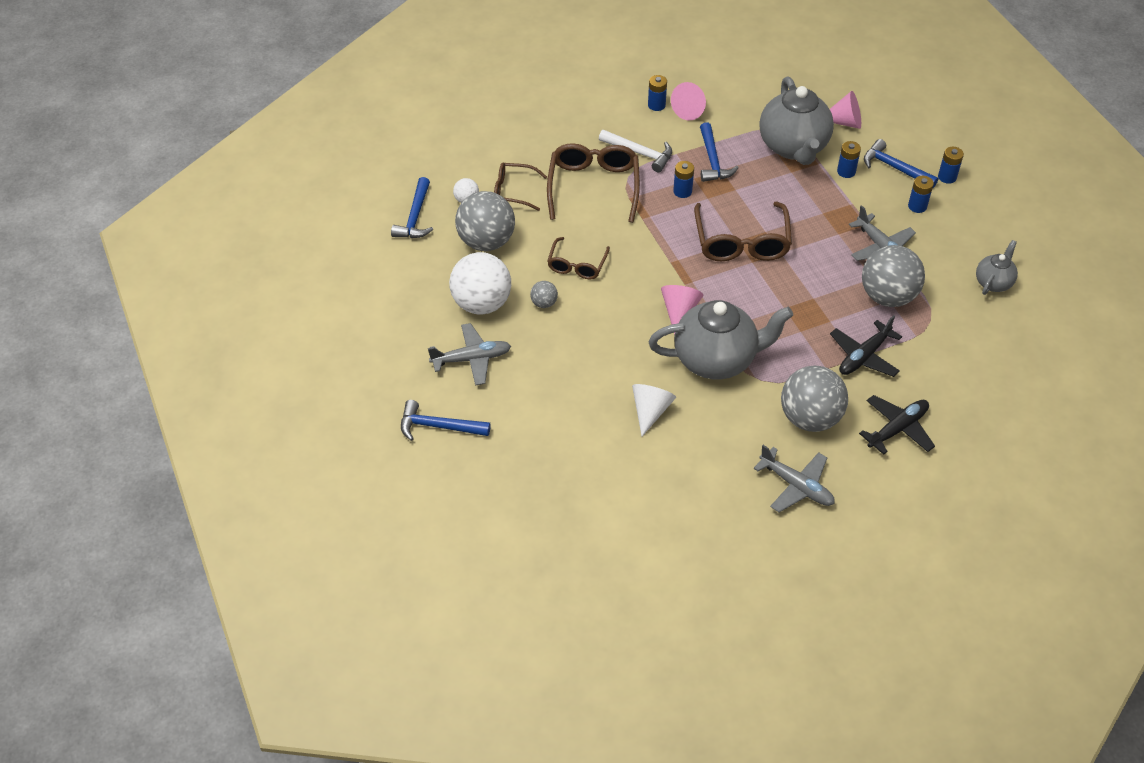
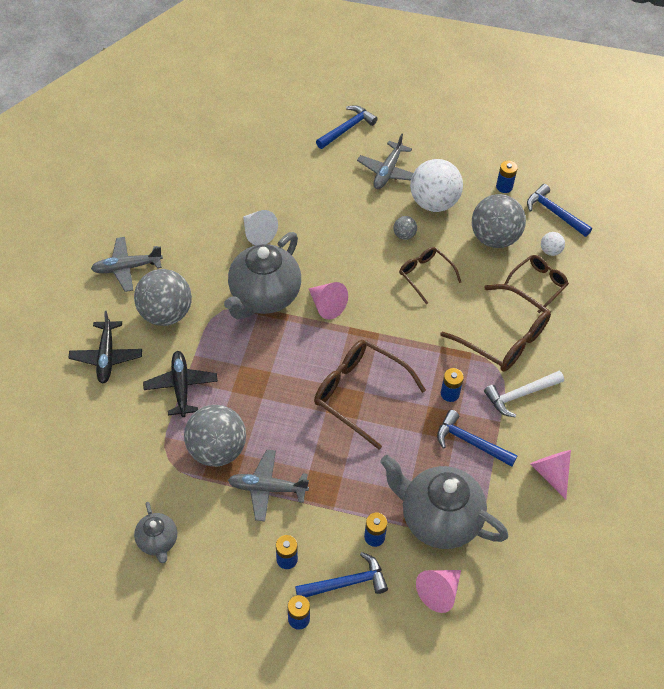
camera: 125 degrees right, 5 degrees up
blue battery [648,75,667,111] -> blue battery moved to [496,161,518,193]

